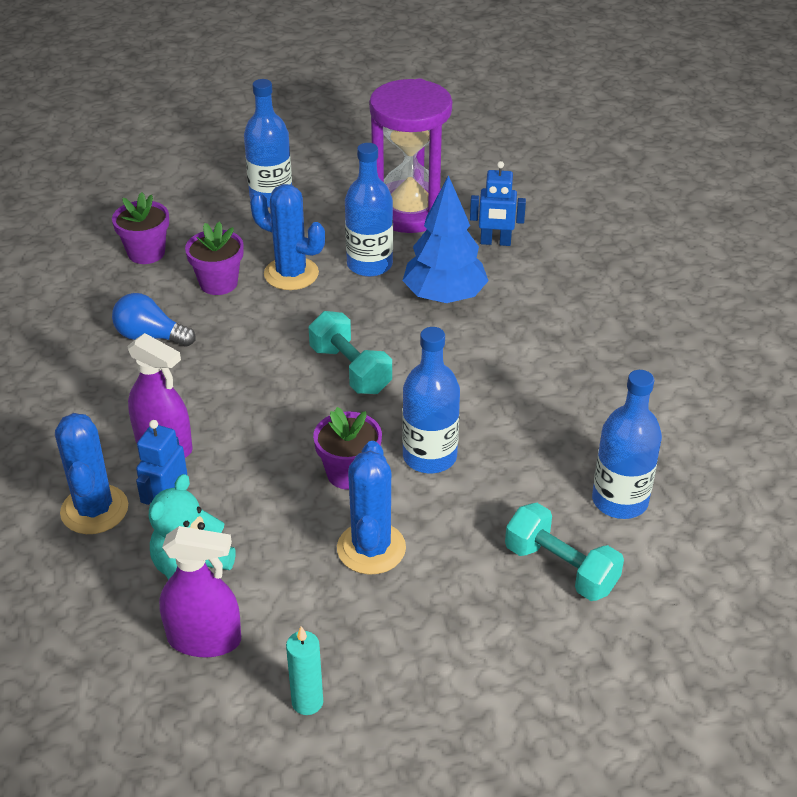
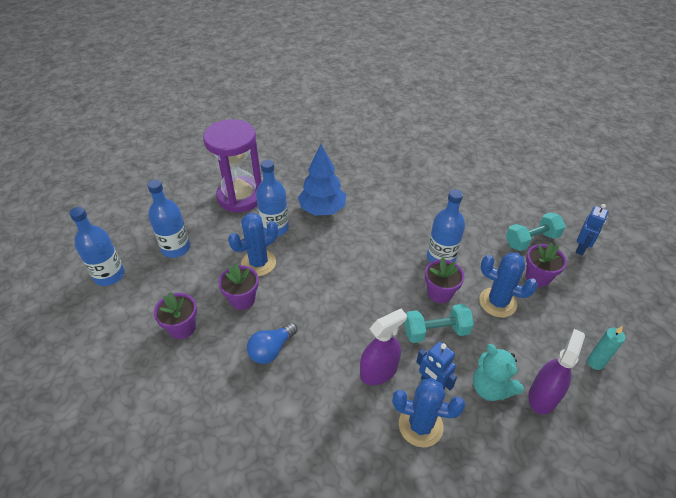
camera: 65 degrees left, 5 degrees up
turquoise dumbbell [309,311,392,394] -> turquoise dumbbell moved to [404,304,474,343]
blue robot [470,161,526,246] -> blue robot moved to [576,204,609,255]
blue bottle [592,370,662,519] -> blue bottle moved to [69,207,125,286]
none -> purple flower pot [526,243,567,287]

